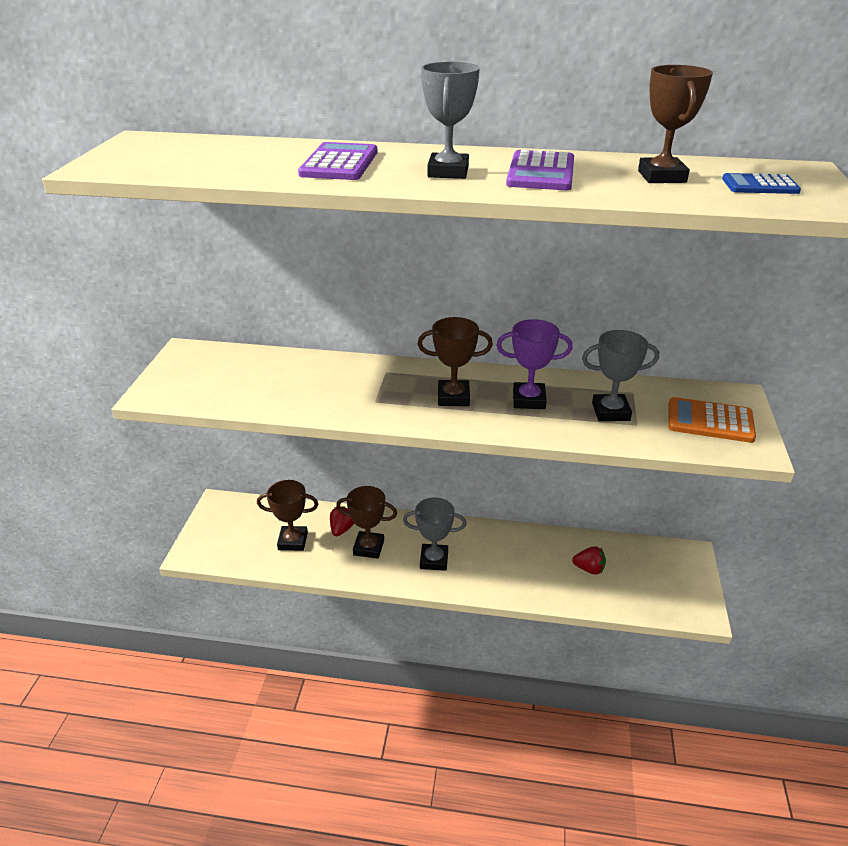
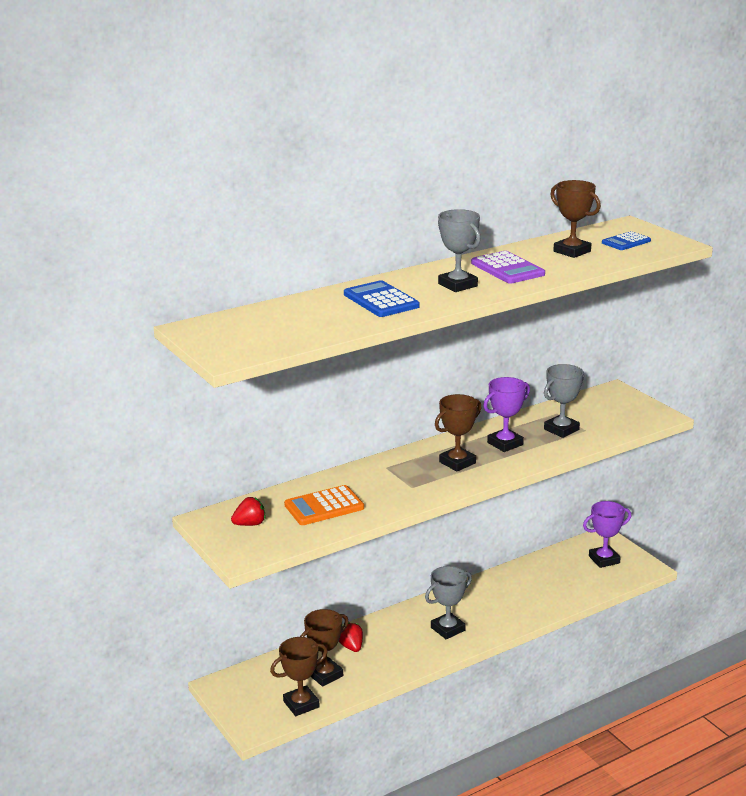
camera: 40 degrees left, 10 degrees down
purple calculator [298,142,377,180] -> blue calculator [344,280,420,317]
brown trophy [336,486,397,559] -> brown trophy moved to [270,637,328,716]
red strawberry [572,546,606,575] -> red strawberry moved to [231,497,266,526]
orange calculator [668,397,756,443] -> orange calculator moved to [284,485,364,525]
none -> purple trophy [583,501,631,568]

